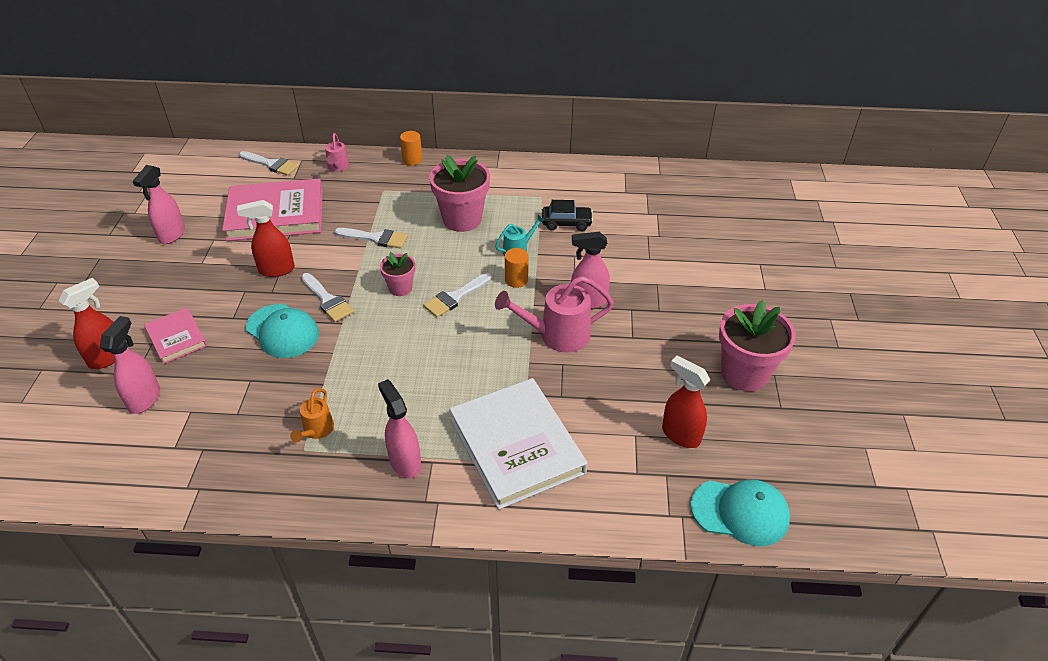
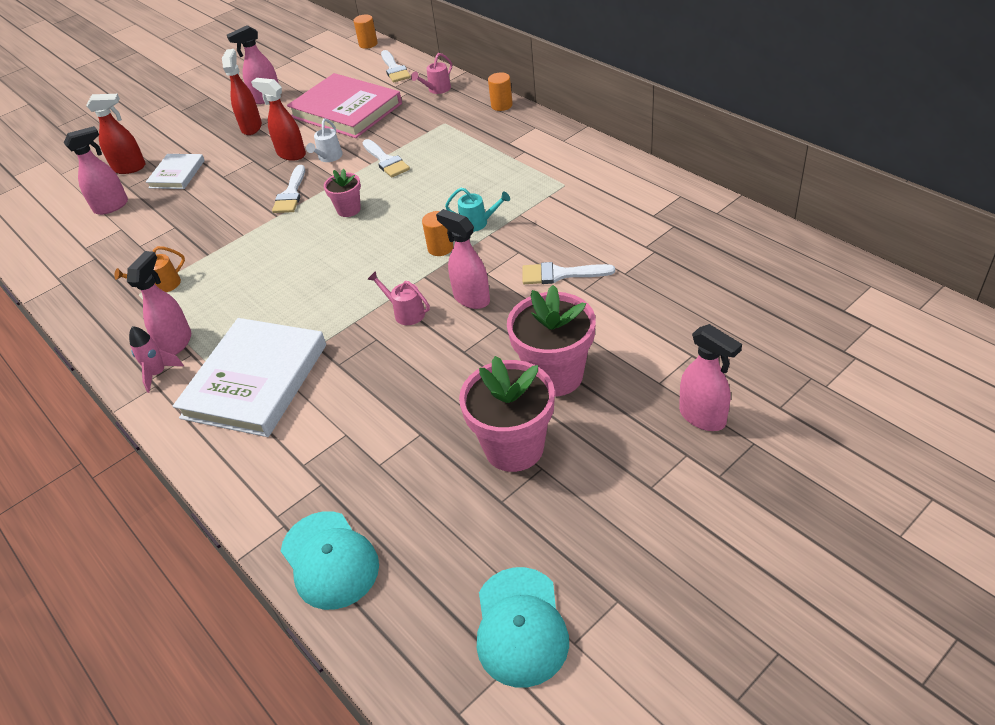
camera: 50 degrees right, 0 degrees up
pink book [144,308,207,364] -> white book [146,154,205,189]
turquoise cap [246,304,319,358] -> turquoise cap moved to [477,567,569,687]
white brush [423,273,492,317] -> white brush moved to [522,262,615,284]
pink flower pot [429,155,490,232] -> pink flower pot moved to [507,285,596,396]
pink watering can [495,276,614,353] -> pink watering can [367,271,430,325], size x0.55
black car [542,200,593,231] -> none
red spray bottle [662,355,711,448] -> red spray bottle moved to [222,49,262,135]
none -> pink rocket [129,326,184,393]
none -> white watering can [306,119,343,162]
none -> orange cylinder [353,14,378,49]
none -> pink spray bottle [679,324,742,431]

